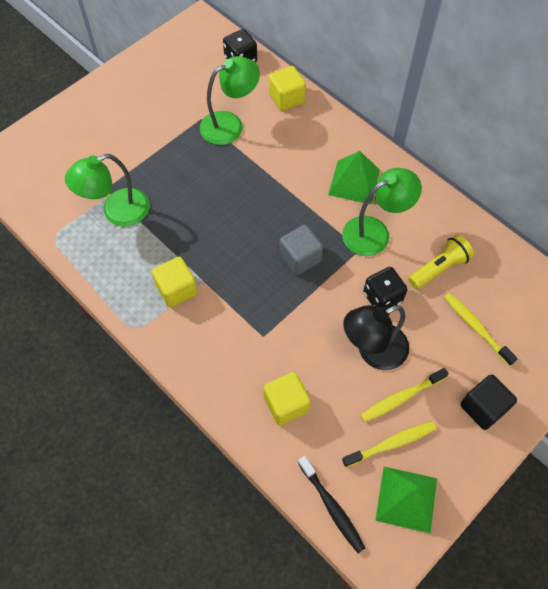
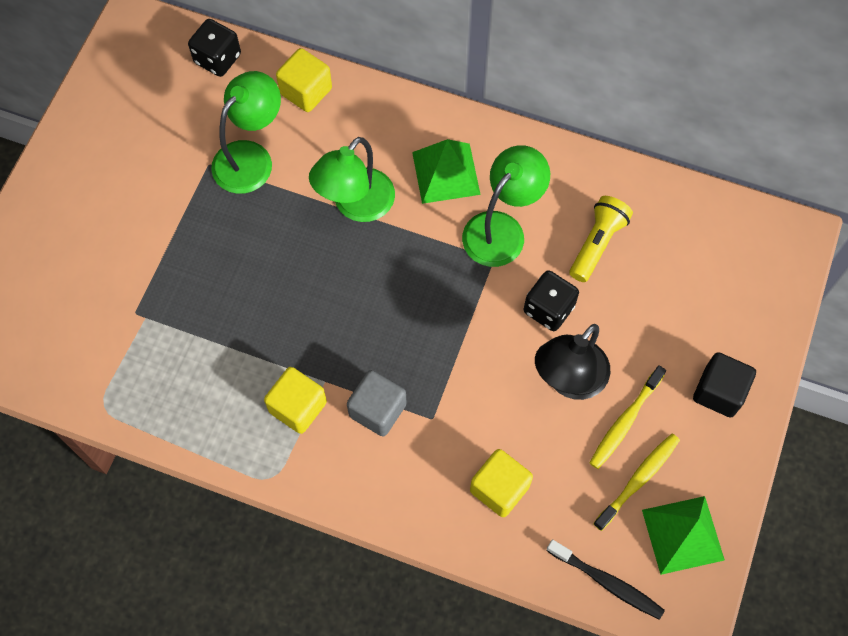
camera: 25 degrees left, 5 degrees up
green lamp [65,154,150,227] -> green lamp moved to [309,137,395,222]
grey cube [279,225,323,275] -> grey cube moved to [347,370,406,437]
yellow toothbrush [444,293,518,366] -> none

